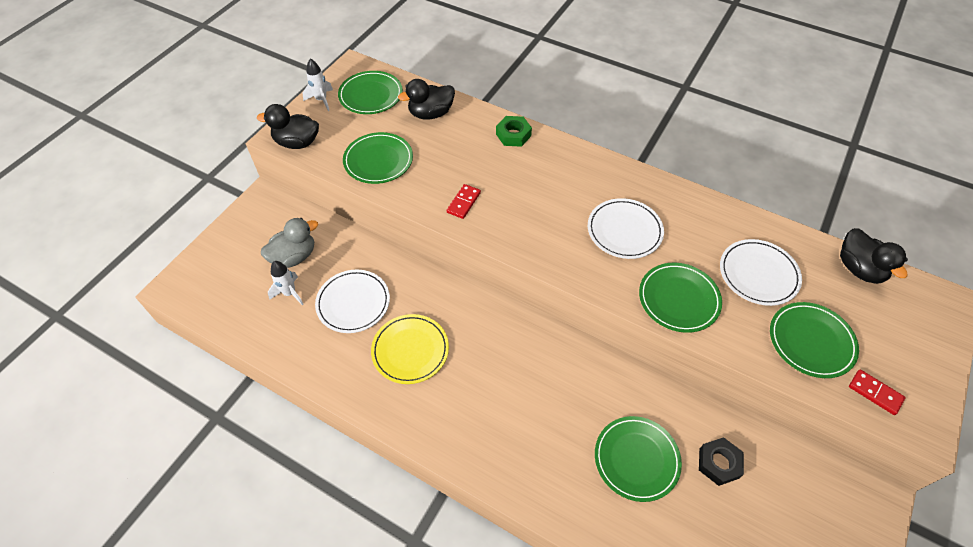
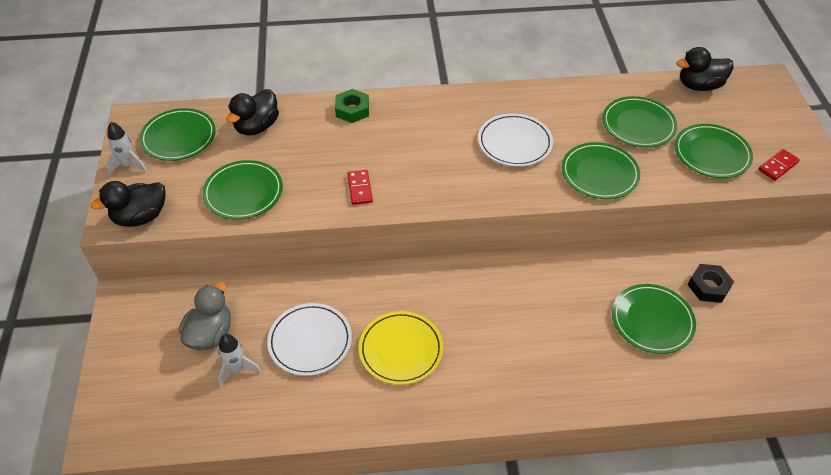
camera: 35 degrees left, 5 degrees down
white plate [720,239,802,306] -> green plate [602,96,677,147]
black duck [840,228,908,284] -> black duck turned 135 degrees clockwise [676,47,734,91]
red domino [849,370,906,415] -> red domino turned 45 degrees counterclockwise [758,149,800,181]

